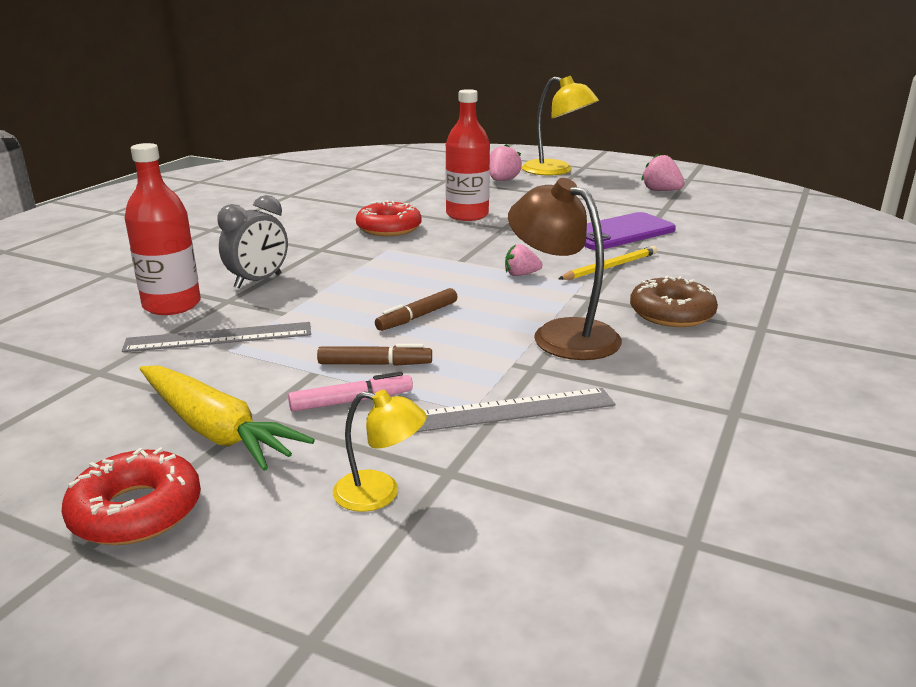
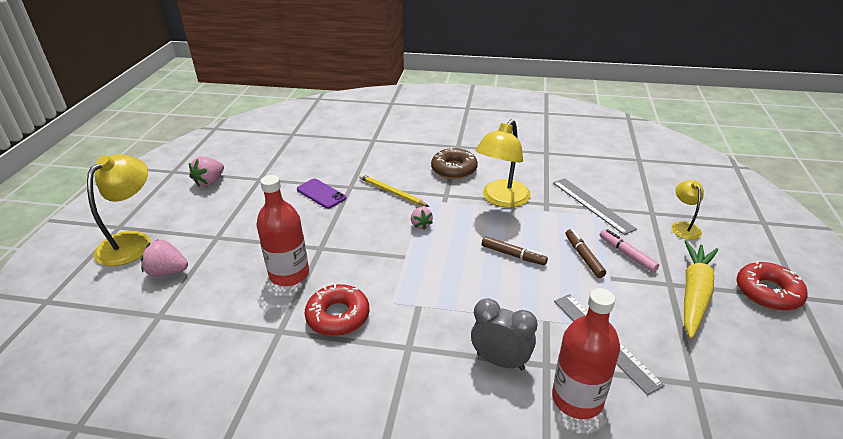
camera: 105 degrees left, 10 degrees up
brown lamp [508,178,622,360] -> yellow lamp [475,119,531,208]
purple phone [584,212,676,250] -> purple phone [297,179,346,209], size x0.63

